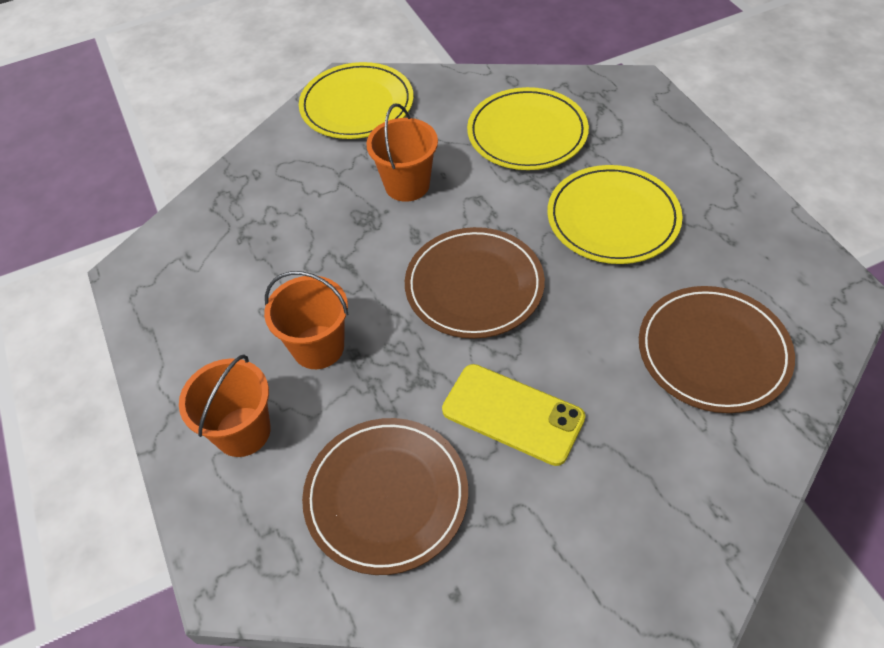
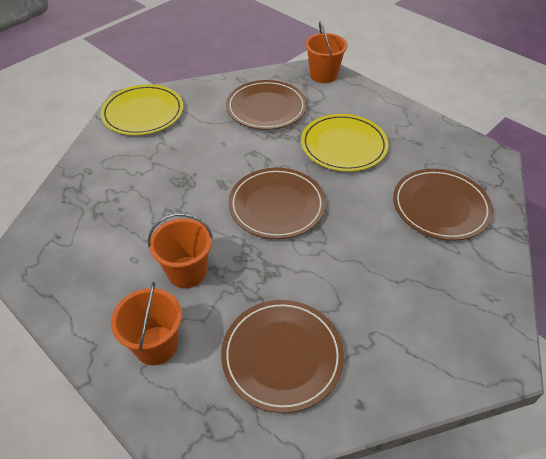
camera: 25 degrees left, 5 degrees down
orange bucket [366,104,438,202] -> orange bucket moved to [305,21,348,83]
yellow phone [442,364,585,466] -> none
yellow plate [467,87,589,170] -> brown plate [226,80,307,130]

